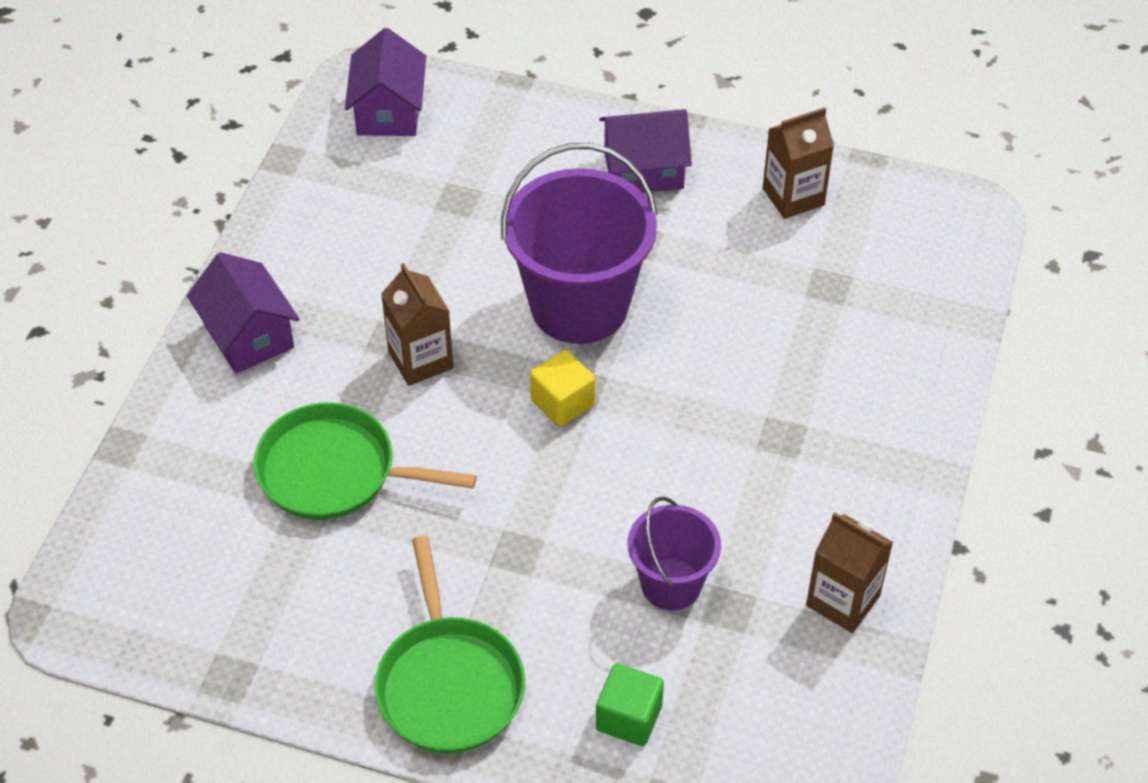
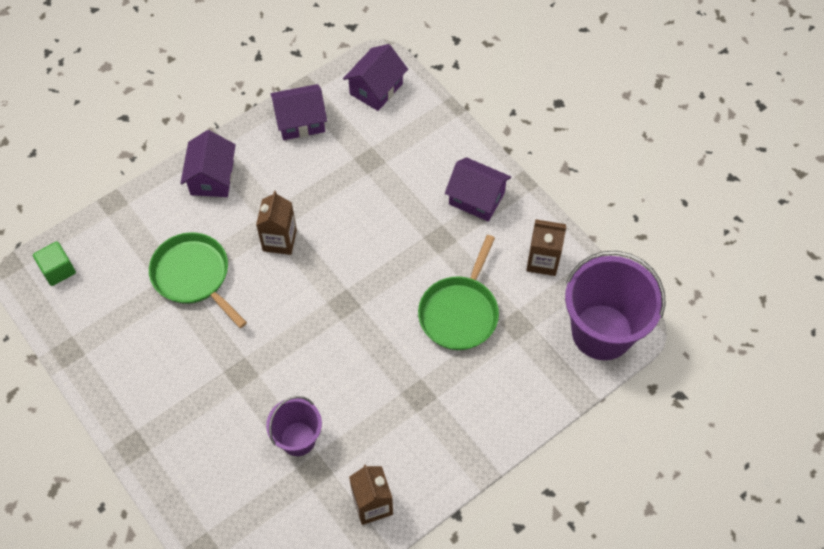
camera: 35 degrees right, 10 degrees up
green pan [374,536,525,753] -> green pan moved to [418,235,499,350]
purple bucket [501,143,658,344] -> purple bucket moved to [565,251,666,360]
yellow cube [530,350,595,427] -> none
green cube [596,663,664,746] -> green cube moved to [33,242,76,286]
none -> purple house [271,84,327,140]

